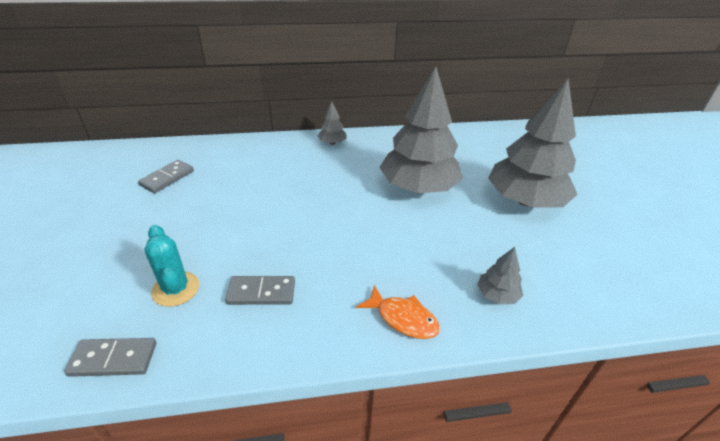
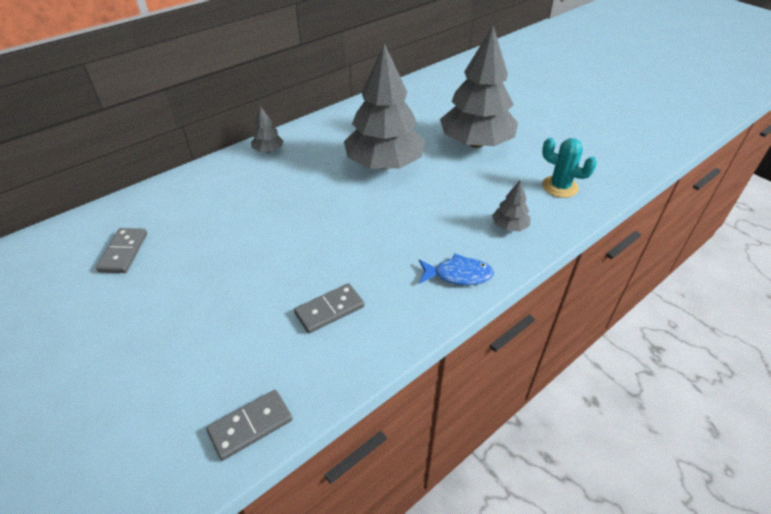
camera: 30 degrees left, 5 degrees up
turquoise cactus [144,225,199,307] -> turquoise cactus moved to [542,138,597,198]
orange fish [356,285,440,339] -> blue fish [419,254,494,285]

